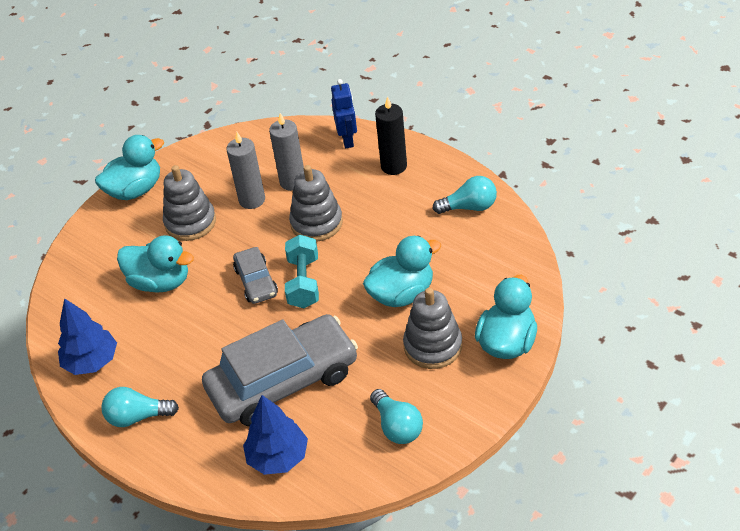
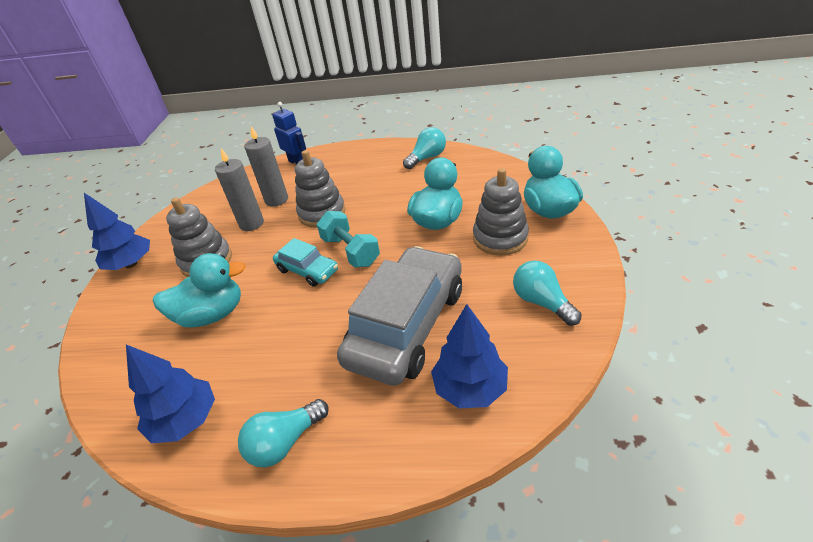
camera: 35 degrees left, 5 degrees down
turquoise duck [95,135,164,200] -> blue tree [84,193,150,270]
grey car [233,247,278,304] -> turquoise car [273,238,338,287]
turquoise light bulb [370,389,423,444] -> turquoise light bulb turned 150 degrees counterclockwise [513,260,582,326]
black candle [375,96,407,175] -> none

